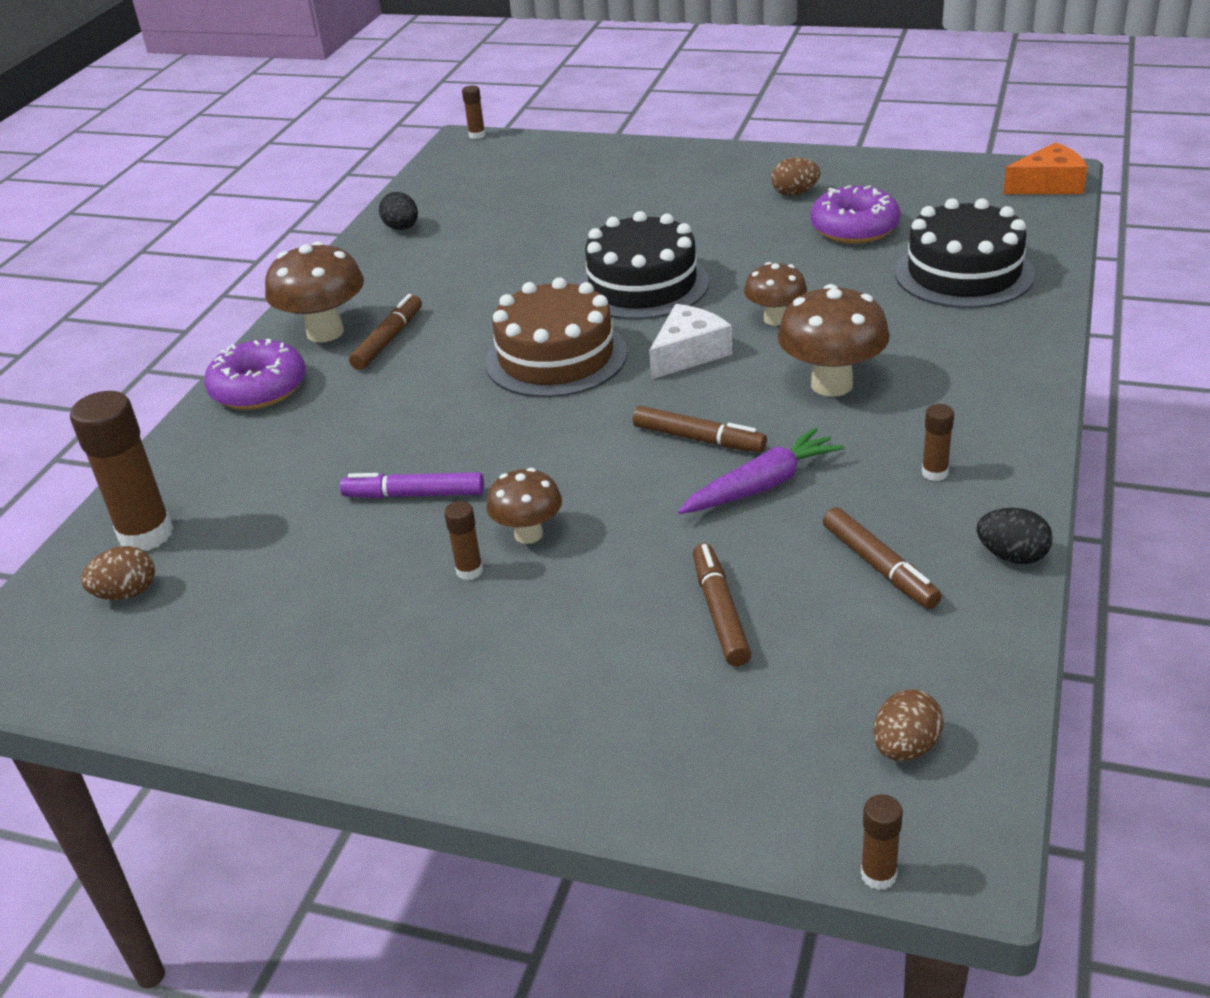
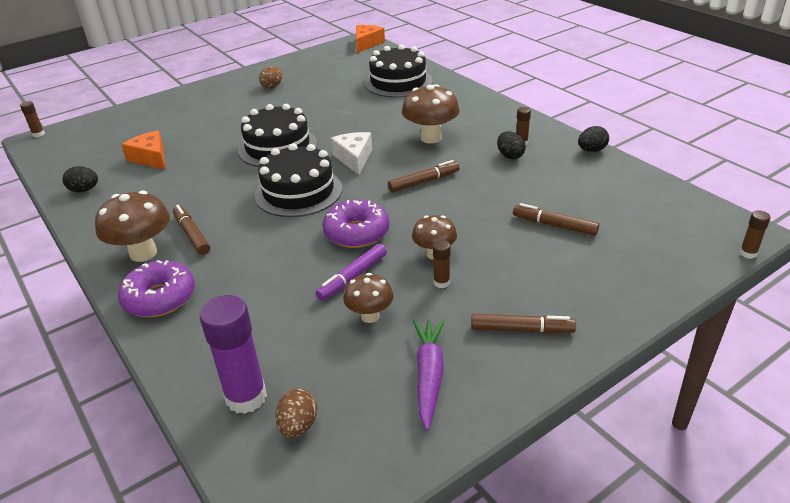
camera: 55 degrees left, 0 degrees up
brown glue stick [70,391,173,551] -> purple glue stick [200,295,267,414]
brown cake [485,277,627,398] -> black cake [255,143,342,217]
purple carrot [678,427,845,514] -> purple carrot moved to [413,320,444,431]
brown mushroom [744,262,807,326] -> brown mushroom moved to [343,273,394,323]
purple donut [810,185,900,244] -> purple donut moved to [323,200,390,248]
brown marker [823,507,942,609] -> brown marker moved to [471,314,576,334]
brown egg [873,689,944,761] -> none
none -> orange cheese [121,130,165,170]
none -> black egg [497,131,526,159]

